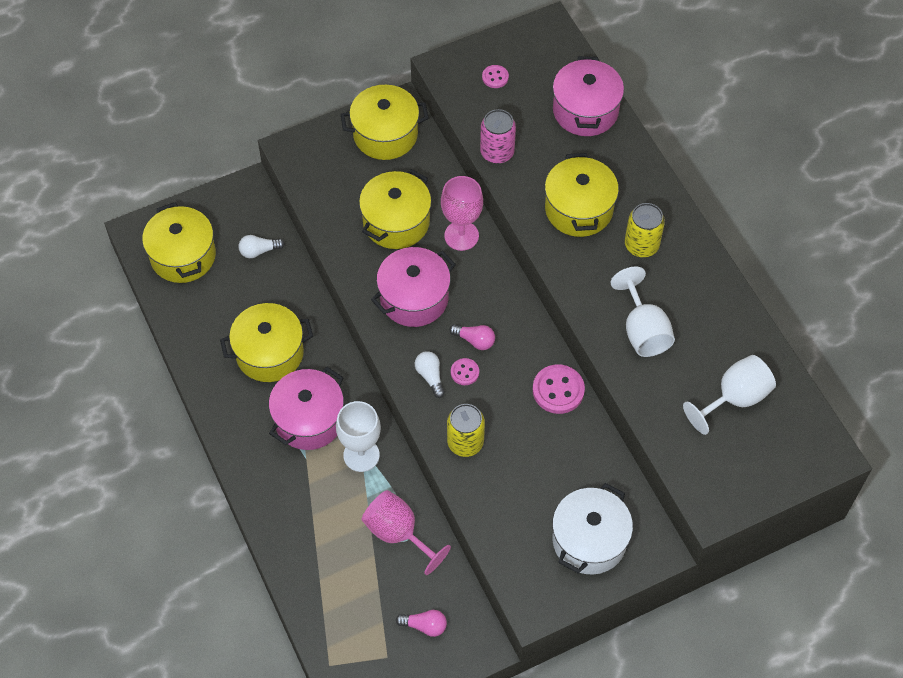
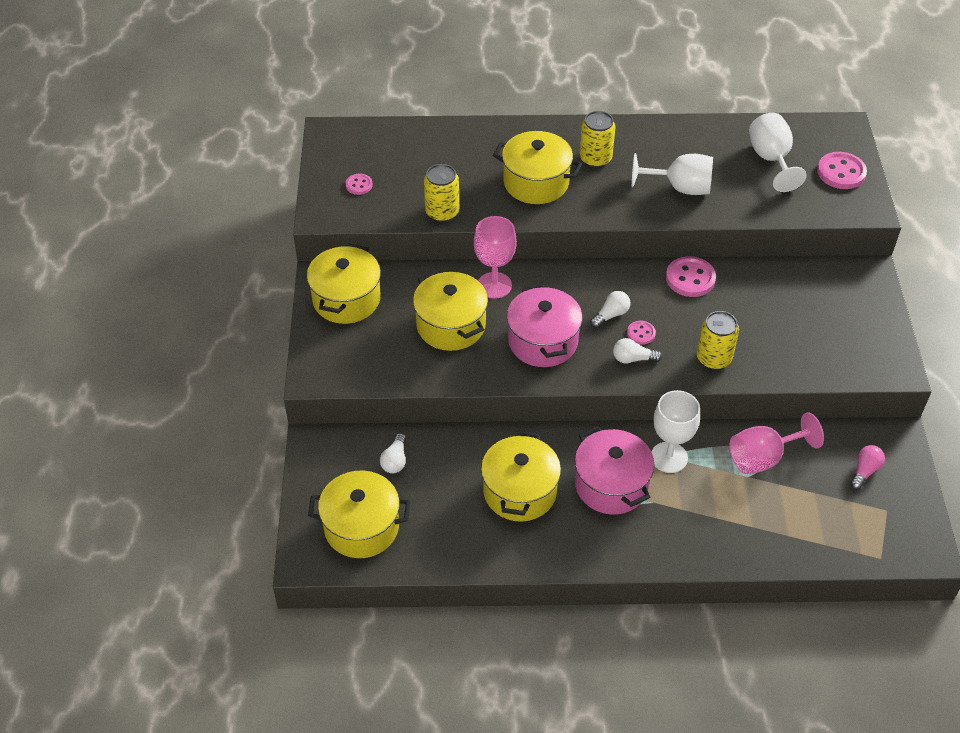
camera: 65 degrees left, 10 degrees down
pink light bulb [449,324,495,350] -> white light bulb [590,291,631,328]
pink can [480,109,516,164] -> yellow can [424,164,459,222]
white pot [552,483,633,575] -> none
pink pot [553,56,624,136] -> none
none -> pink button [817,152,867,189]

